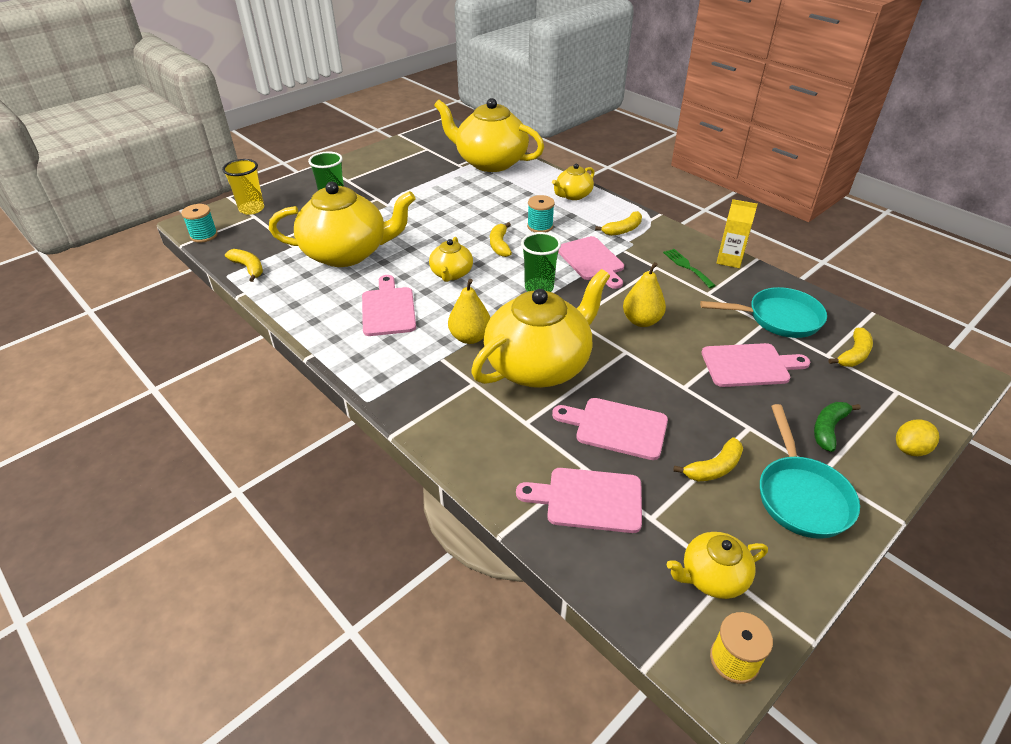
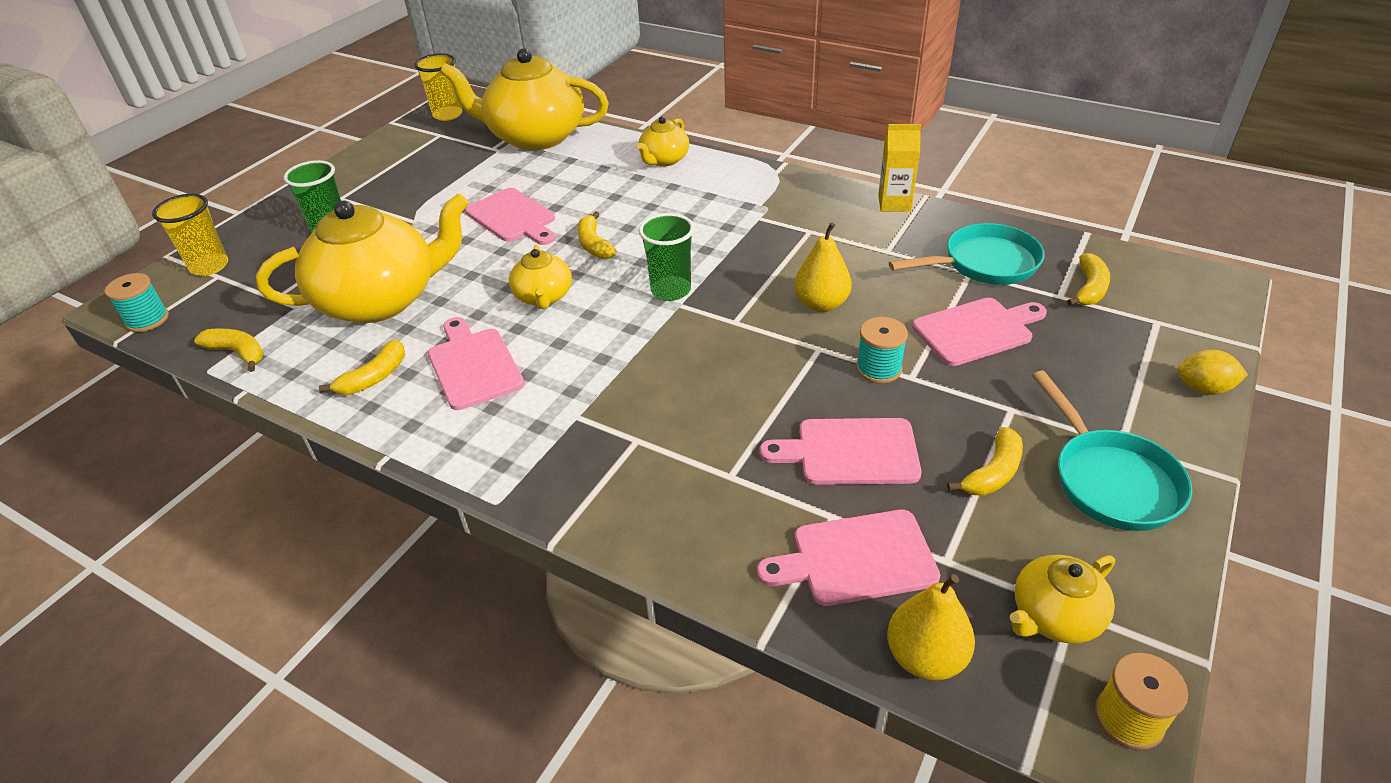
camera: 15 degrees left, 0 degrees up
yellow pear [448,279,490,344] -> yellow pear moved to [887,574,975,680]
yellow teapot [471,269,610,388] -> none
turquoise spool [527,195,555,232] -> turquoise spool moved to [856,317,908,383]
pink cutting board [558,236,624,289] -> pink cutting board moved to [465,188,555,245]
yellow banana [595,211,642,236] -> yellow banana moved to [319,340,405,395]
green fork [663,249,716,288] -> none
green banana [814,402,861,452] -> none
yellow lemon [896,420,939,456] -> yellow lemon turned 60 degrees clockwise [1177,350,1248,395]
none -> yellow cup [414,53,463,121]

